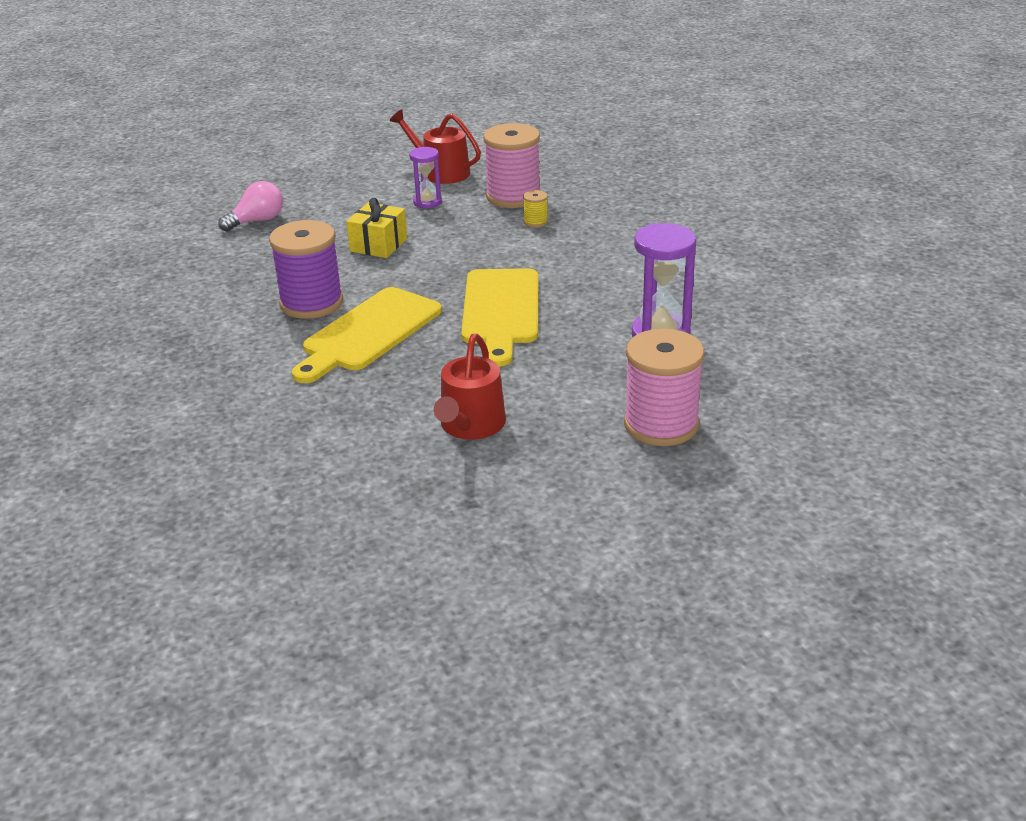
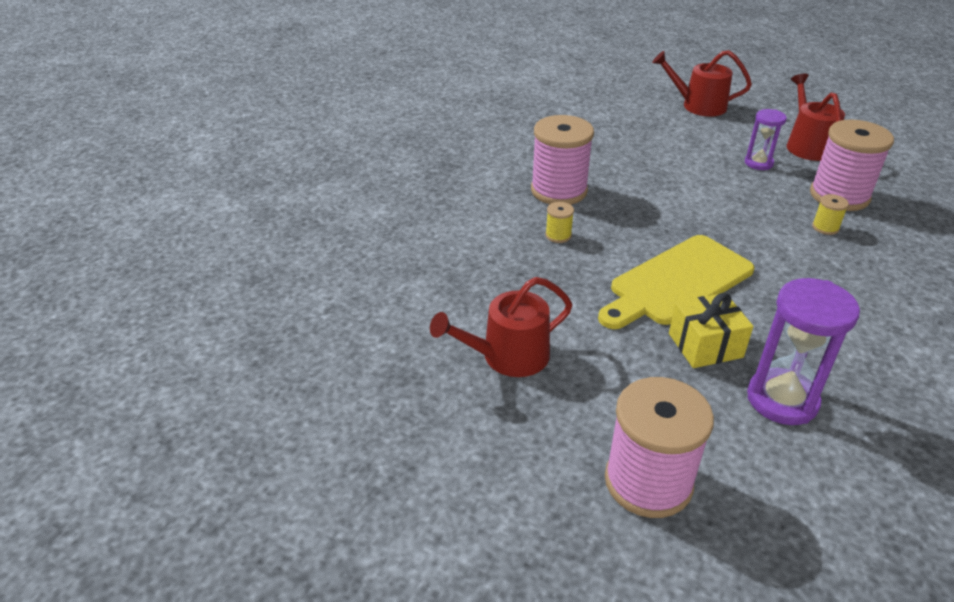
camera: 50 degrees right, 5 degrees up
pink light bulb [218,181,283,232] -> none
purple spool [269,220,343,319] -> pink spool [531,115,594,205]
yellow cutting board [292,287,442,383] -> yellow spool [545,202,574,243]
yellow gift [346,198,407,258] -> yellow gift moved to [669,293,753,368]
none -> red watering can [652,50,752,117]

